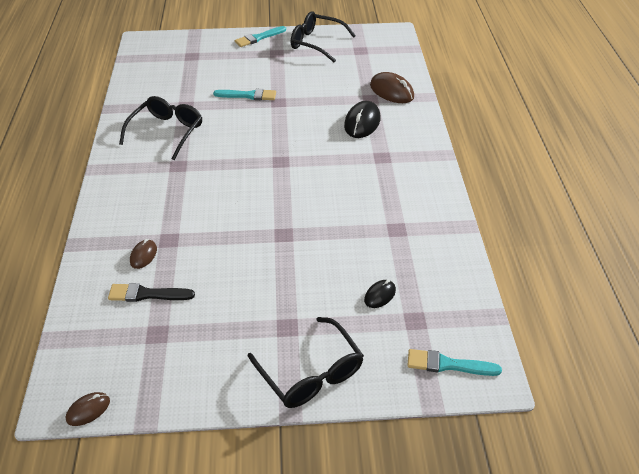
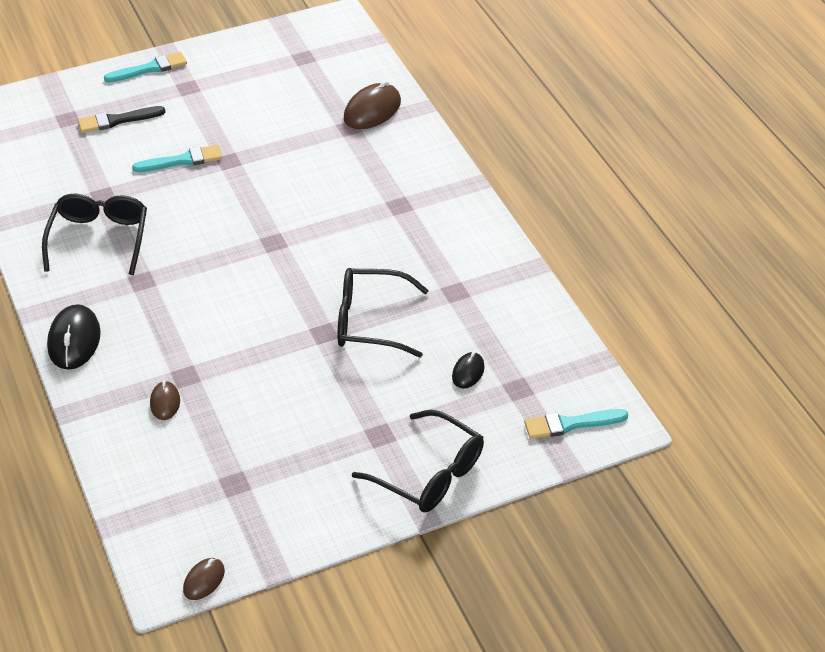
camera: 20 degrees left, 0 degrees up
black brush [108,283,195,302] -> black brush moved to [78,106,165,133]
turquoise brush [235,26,286,47] -> turquoise brush turned 150 degrees counterclockwise [104,52,187,83]
black glasses [291,11,356,62] -> black glasses moved to [338,268,429,358]
black mouse [344,101,381,138] -> black mouse moved to [47,304,101,370]
brown mouse [370,72,414,103] -> brown mouse turned 75 degrees counterclockwise [344,80,401,129]

